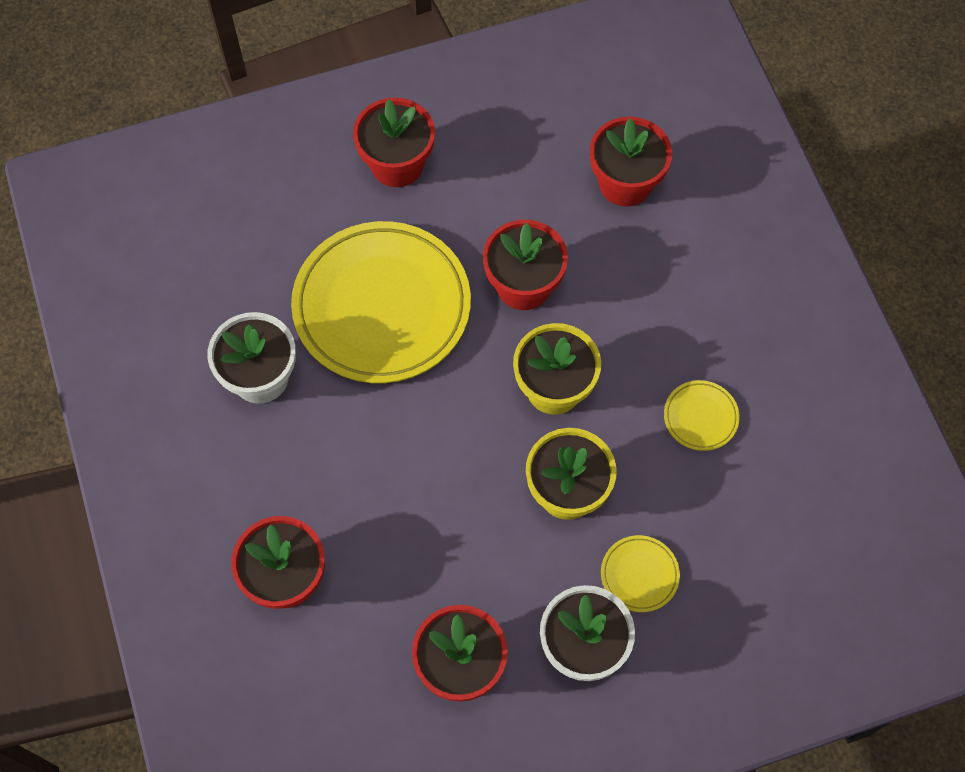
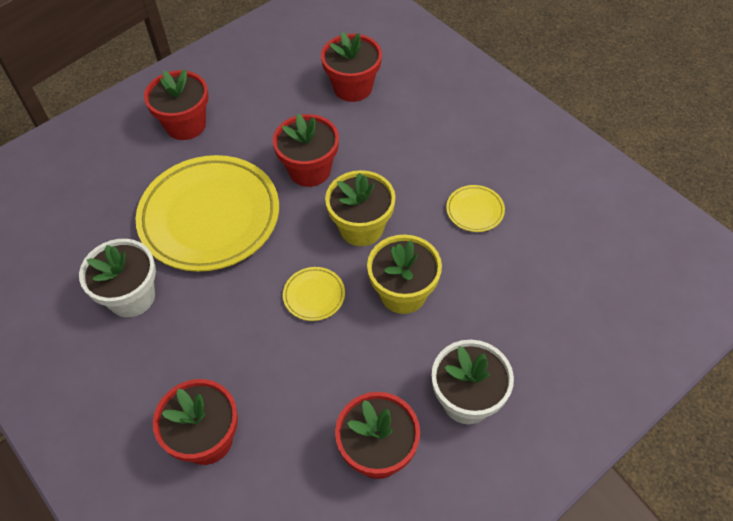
camera: 20 degrees left, 10 degrees down
yellow plate [601,535,680,612] -> yellow plate moved to [283,267,345,321]

